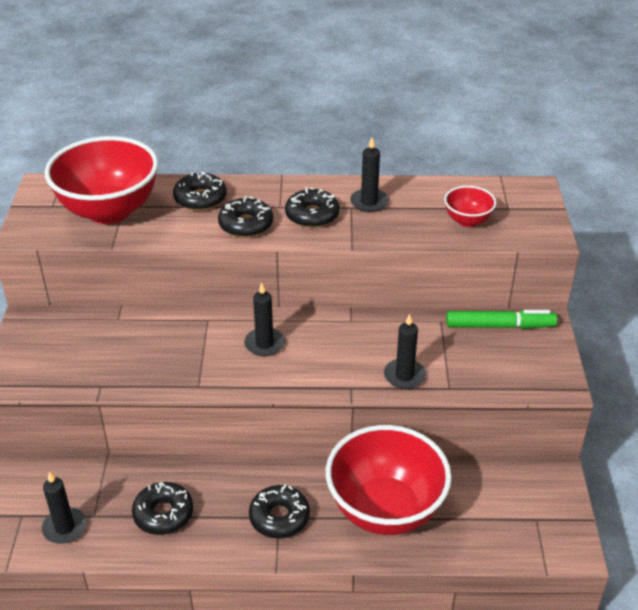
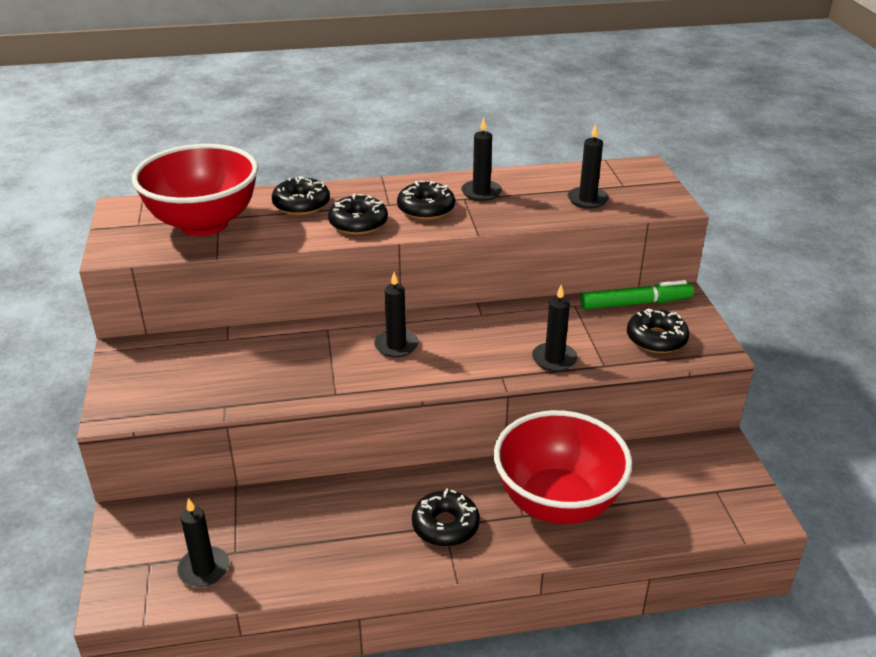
camera: 10 degrees left, 5 degrees down
black donut [132,482,193,535] -> black donut moved to [627,308,689,353]
red bowl [444,186,497,227] -> black candle [567,124,609,209]

